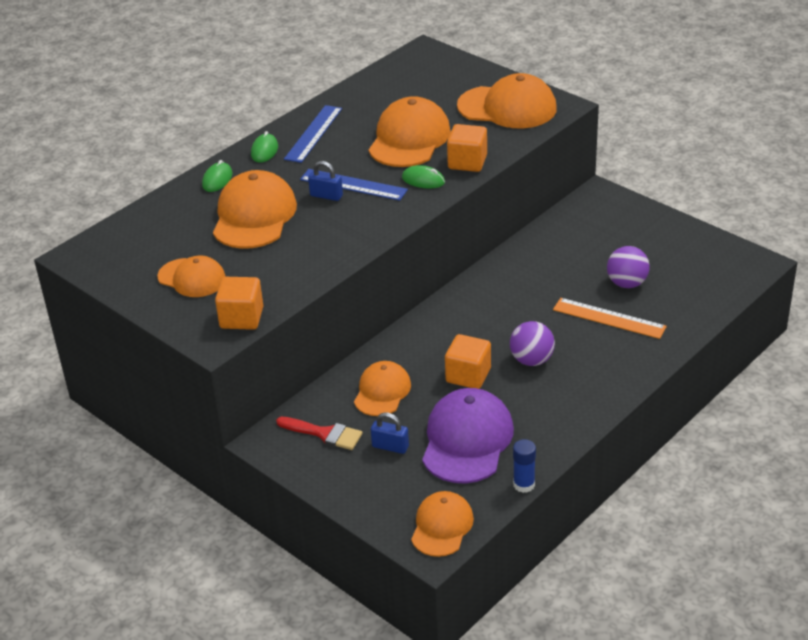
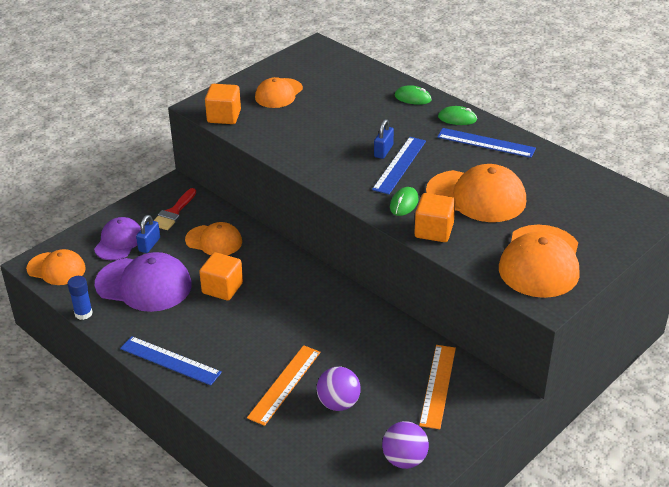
camera: 90 degrees right, 0 degrees up
orange cap [213,170,297,249] -> none
purple ball [510,321,555,366] -> purple ball moved to [382,421,429,469]
none -> purple cap [94,217,141,260]
none -> blue ruler [120,336,222,385]
none -> orange ruler [419,345,456,429]

